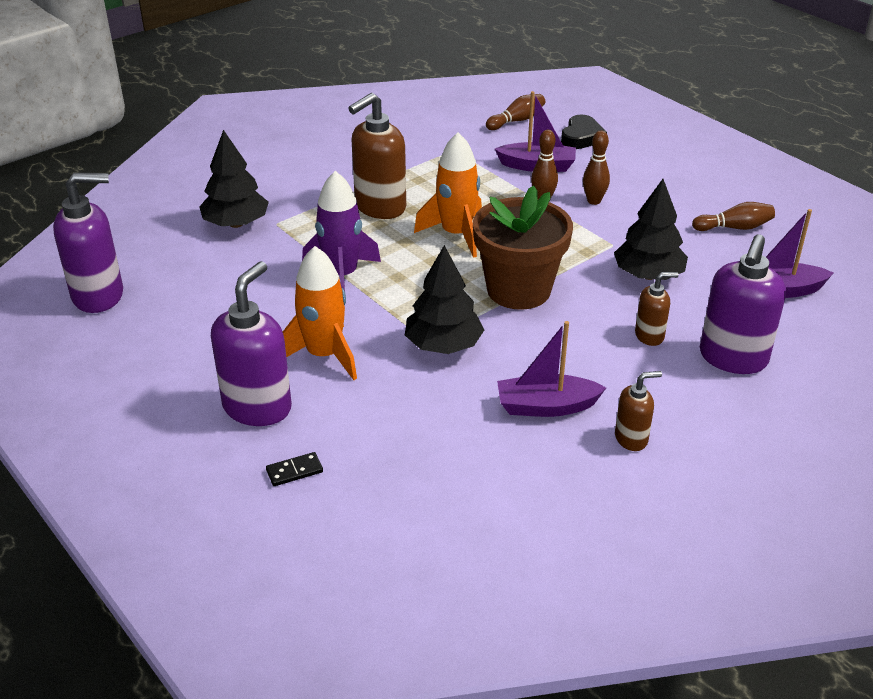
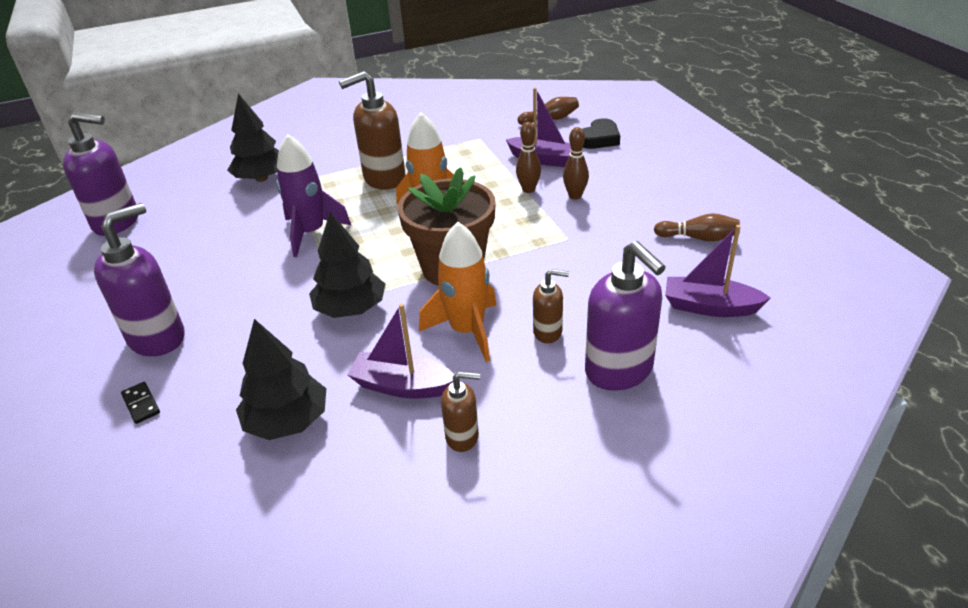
camera: 20 degrees right, 0 degrees up
black domino [266,452,323,486] -> black domino turned 60 degrees clockwise [121,382,160,424]
orange rocket [283,246,357,380] -> orange rocket moved to [419,222,497,362]
black tree [614,179,688,280] -> black tree moved to [236,319,326,440]
purple soap dispenser [700,234,786,374] -> purple soap dispenser turned 75 degrees counterclockwise [585,241,666,391]

